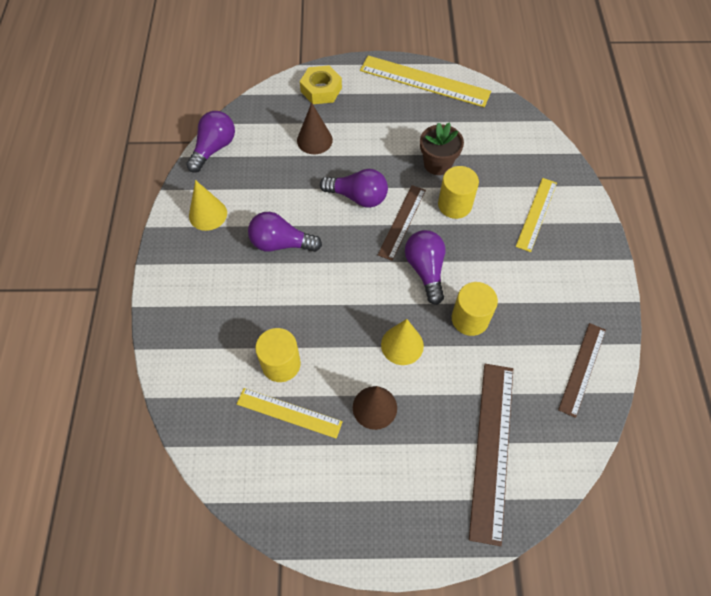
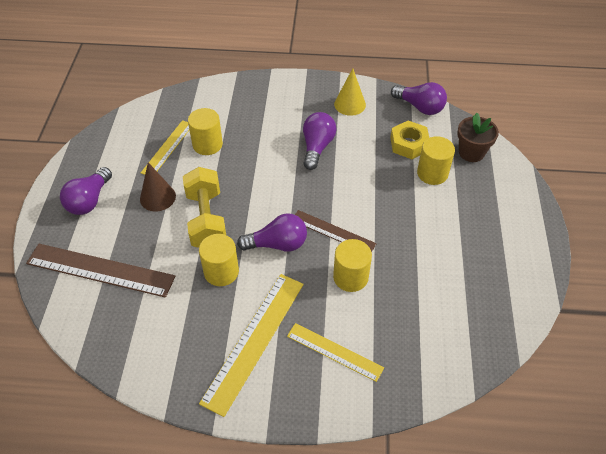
camera: 95 degrees right, 10 degrees down
brown cone [297,102,333,154] -> yellow cylinder [417,136,455,185]
yellow nut [300,65,342,104] -> yellow nut moved to [390,121,429,159]
purple light bulb [320,169,388,208] -> purple light bulb moved to [60,167,112,215]
yellow ruler [360,55,491,107] -> yellow ruler moved to [199,274,304,417]
yellow cone [381,319,424,365] -> yellow dumbbell [183,167,226,248]
brown flower pot [420,122,464,175] -> brown flower pot moved to [457,113,499,162]
brown ruler [558,323,606,418] -> none

